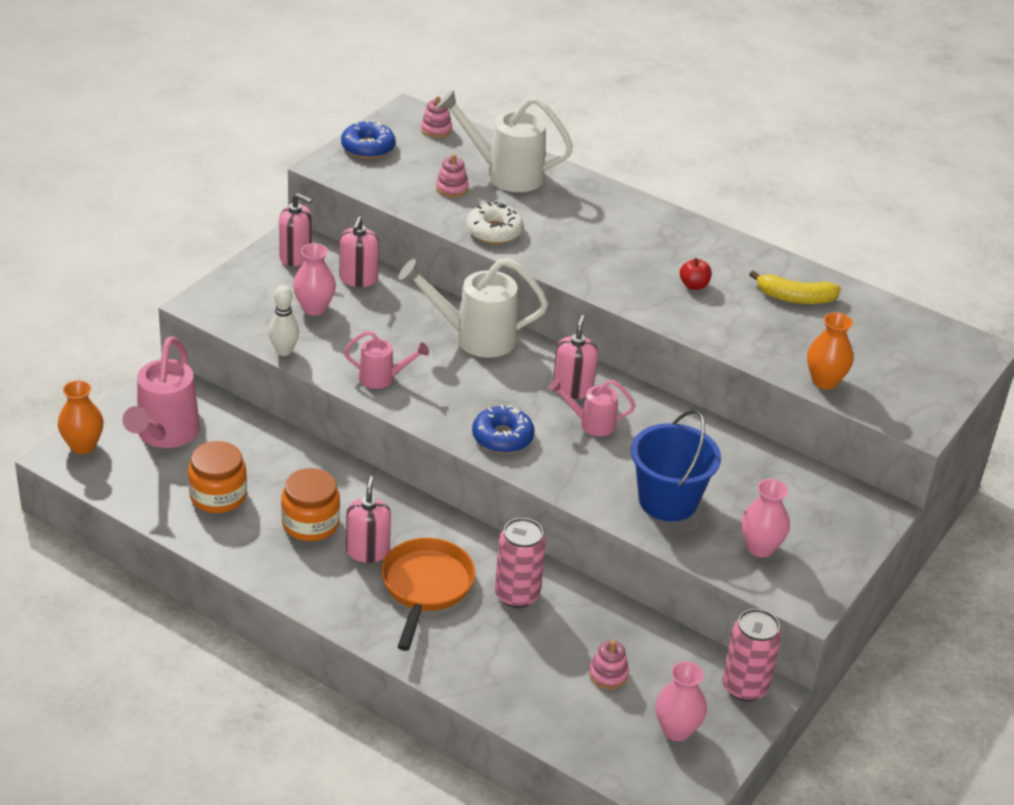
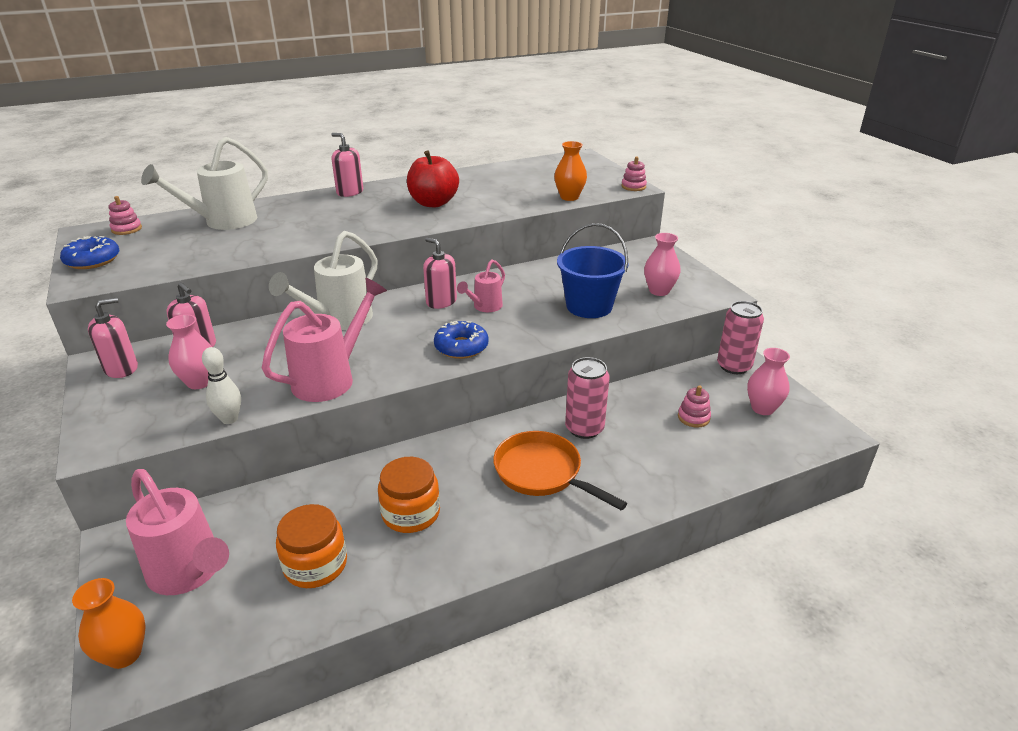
camera: 55 degrees left, 5 degrees down
pink watering can [344,330,429,389] -> pink watering can [262,278,387,402], size x1.79
pink soap dispenser [346,476,391,563] -> pink soap dispenser moved to [331,133,363,197]
pink stacking toy [436,154,469,198] -> pink stacking toy moved to [621,157,647,191]
white donut [466,202,523,244] -> none
red apple [680,258,712,290] -> red apple [407,150,459,207], size x2.14
yellow banana [749,270,841,304] -> none

